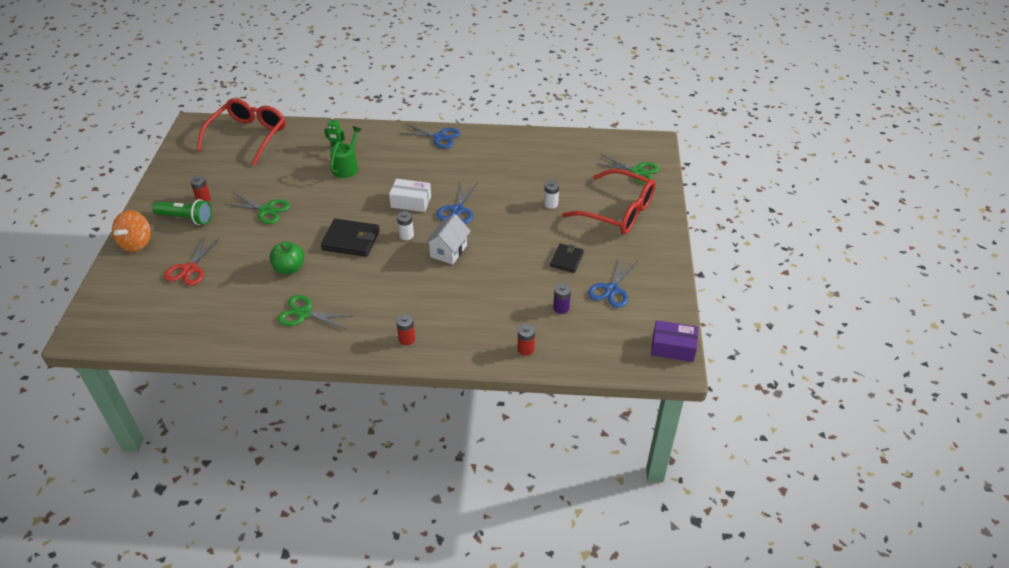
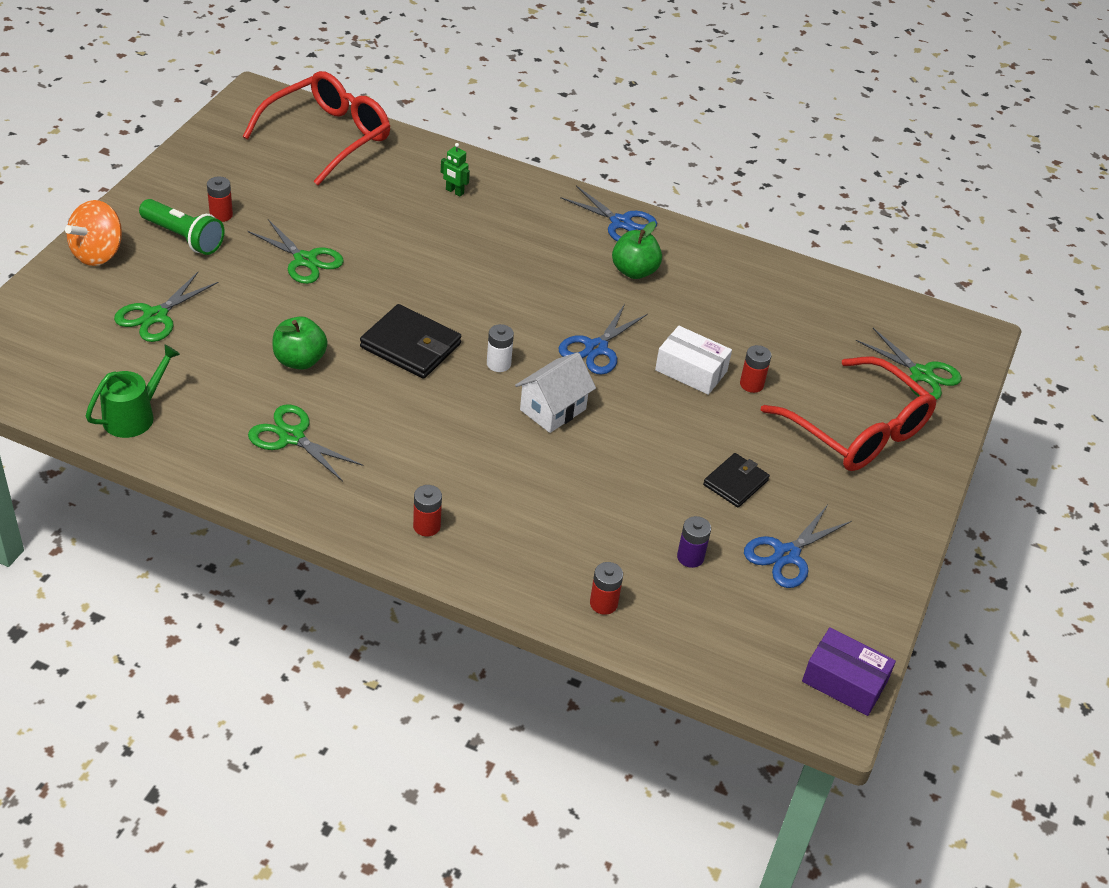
camera: 15 degrees right, 0 degrees up
red scissors [164,236,220,286] -> green scissors [114,272,219,342]
green watering can [330,126,362,178] -> green watering can moved to [86,345,180,438]
white box [389,179,431,212] -> white box moved to [655,326,732,395]
white battery [544,180,559,209] -> red battery [740,345,771,393]
none -> green apple [612,221,662,279]

